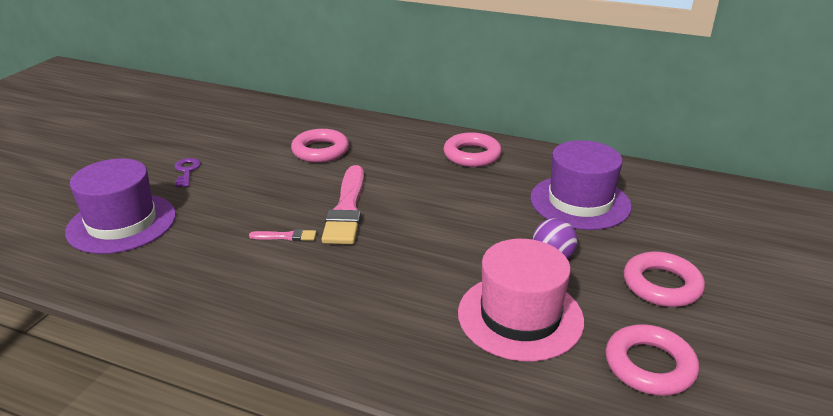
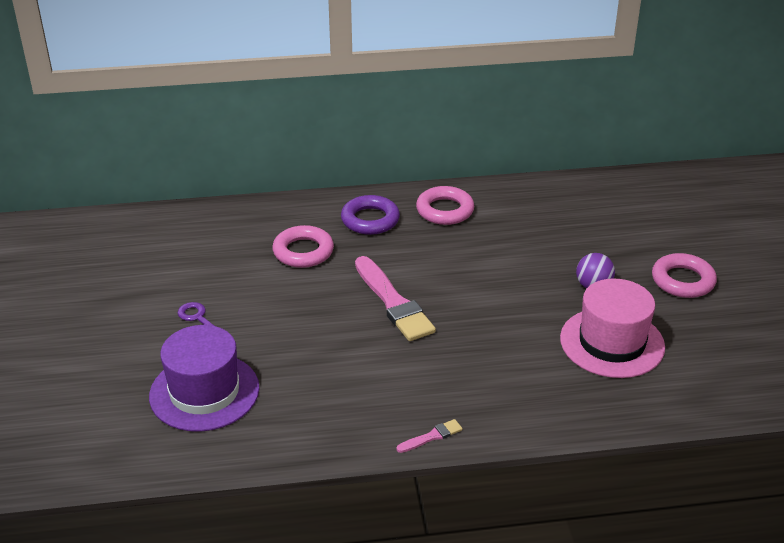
camera: 30 degrees left, 5 degrees up
pink brush [249,229,317,241] -> pink brush moved to [396,419,463,453]
purple hat [530,140,632,230] -> none
pink ring [605,324,699,396] -> none
none -> purple ring [341,195,400,235]

